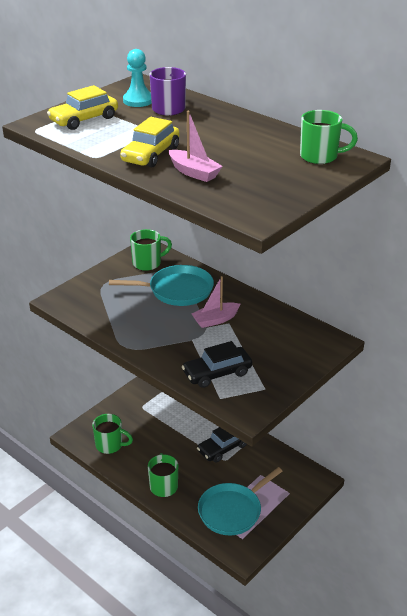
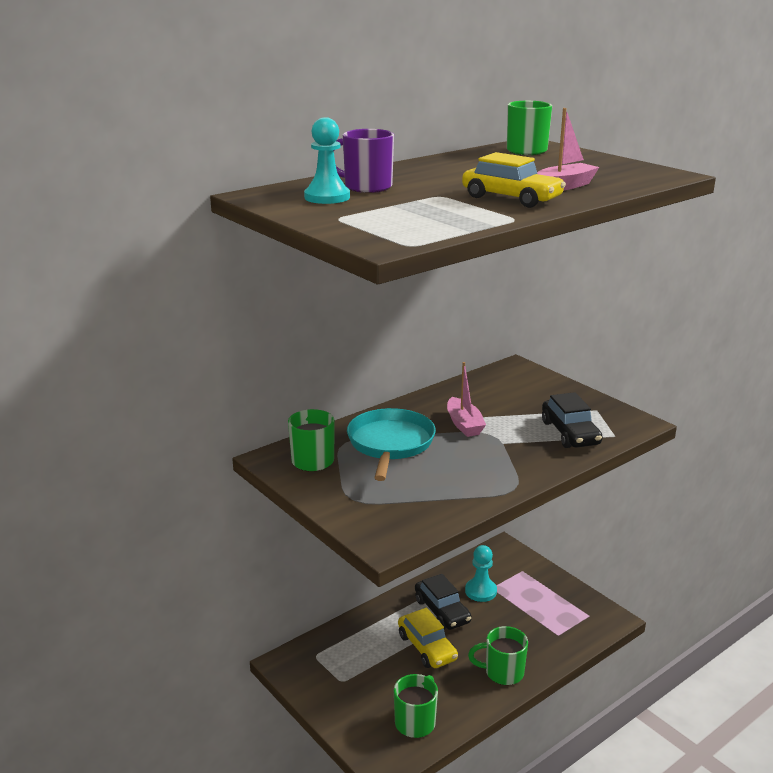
camera: 80 degrees left, 10 degrees down
yellow car [47,85,118,130] -> yellow car moved to [398,608,458,668]
turquoise pan [198,467,283,536] -> none
none -> turquoise pawn [465,545,497,602]

